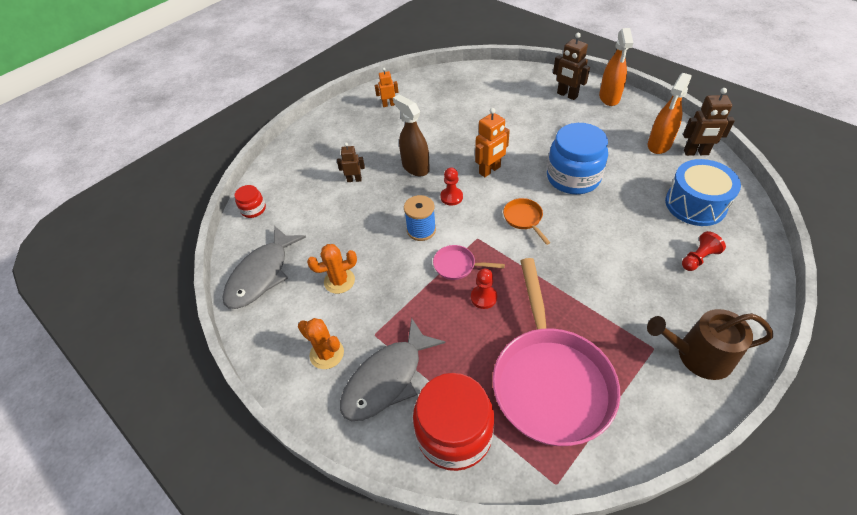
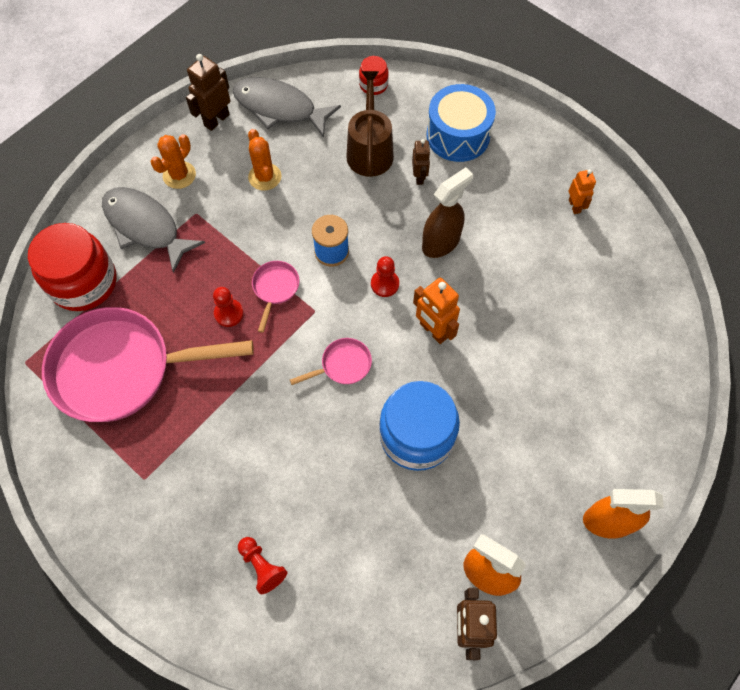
camera: 85 degrees right, 15 degrees up
orange pan [503,198,551,245] -> pink pan [290,338,372,385]
brown robot [553,33,590,100] -> brown robot moved to [186,54,230,131]
brown watering can [647,309,773,380] -> brown watering can moved to [346,71,394,177]
blue drum [665,159,741,226] -> blue drum moved to [426,84,496,162]

